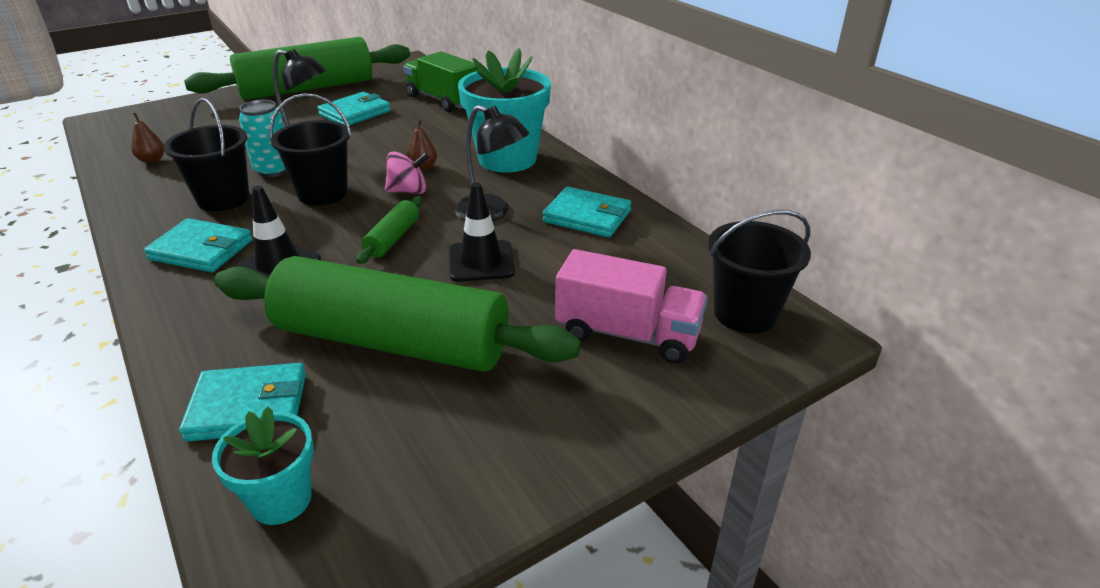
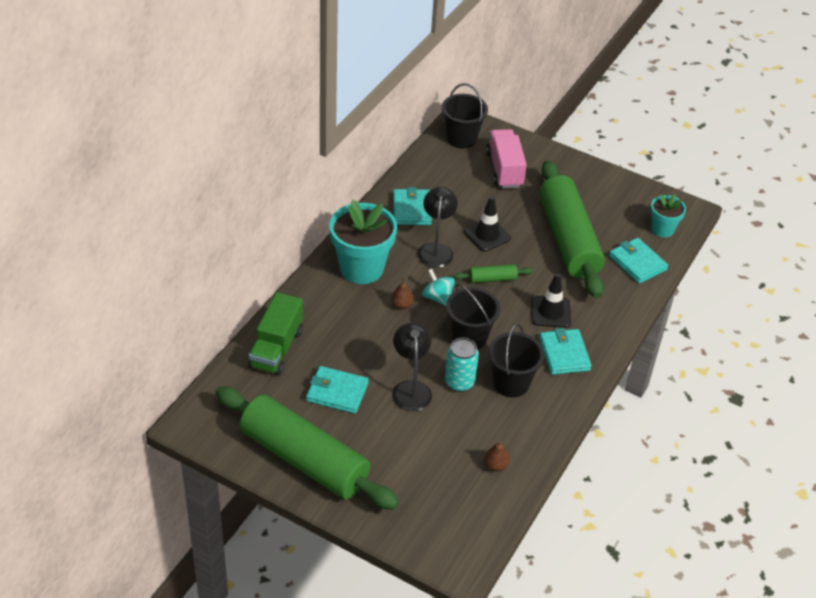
camera: 120 degrees left, 10 degrees up
pink spinning top [385,152,429,194] -> turquoise spinning top [422,269,455,306]

